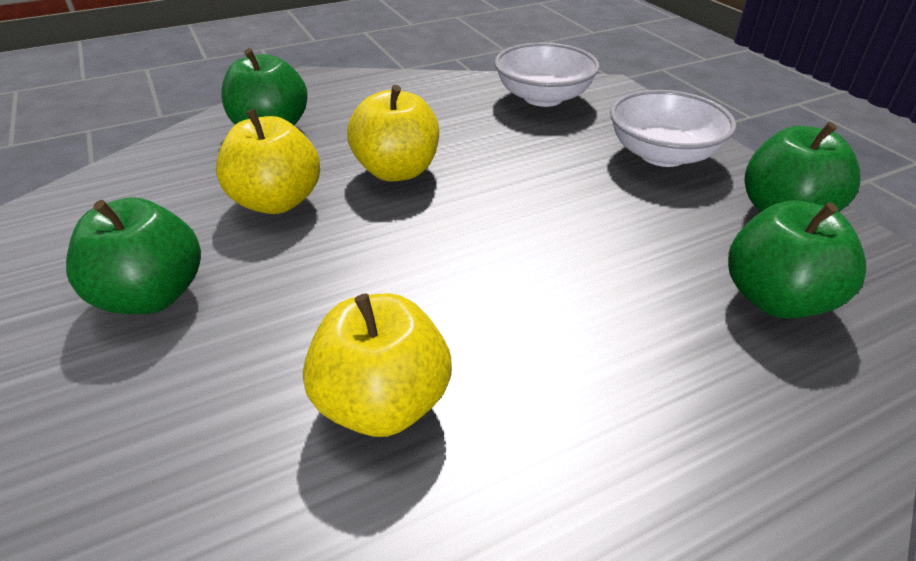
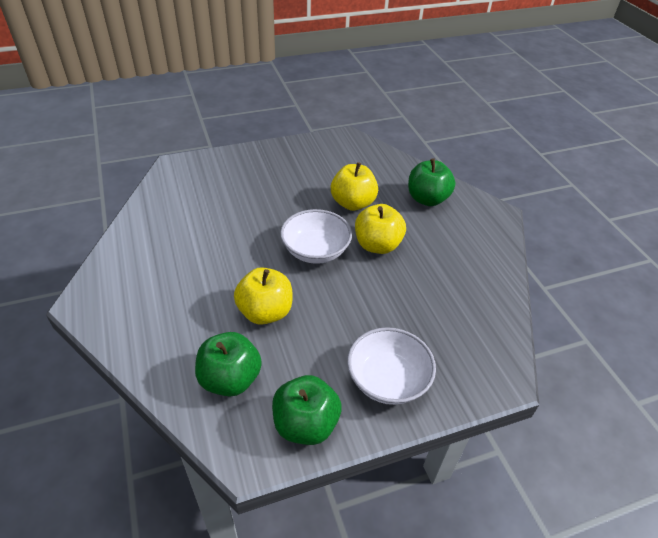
camera: 95 degrees right, 5 degrees up
green apple [66,197,201,314] -> none
yellow apple [303,293,452,437] -> yellow apple moved to [234,267,292,325]
white bowl [494,43,600,107] -> white bowl moved to [280,209,352,264]

